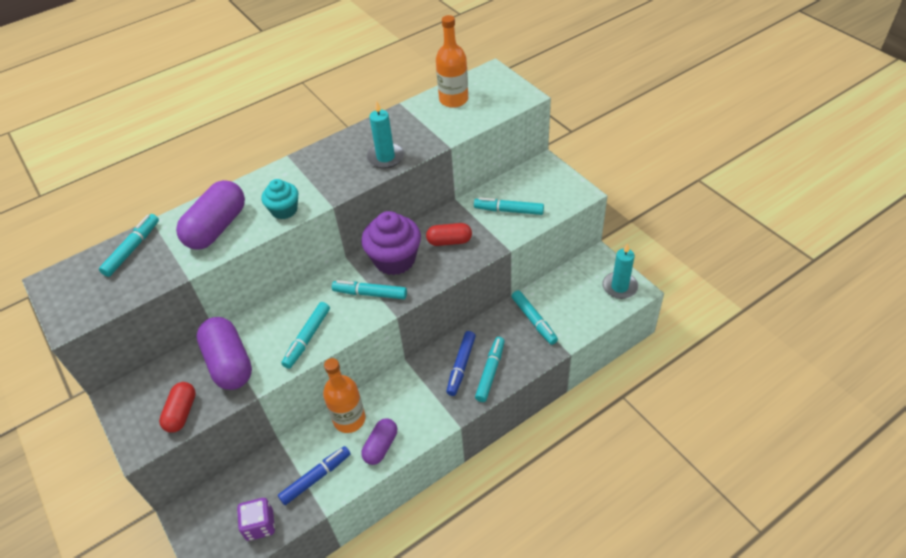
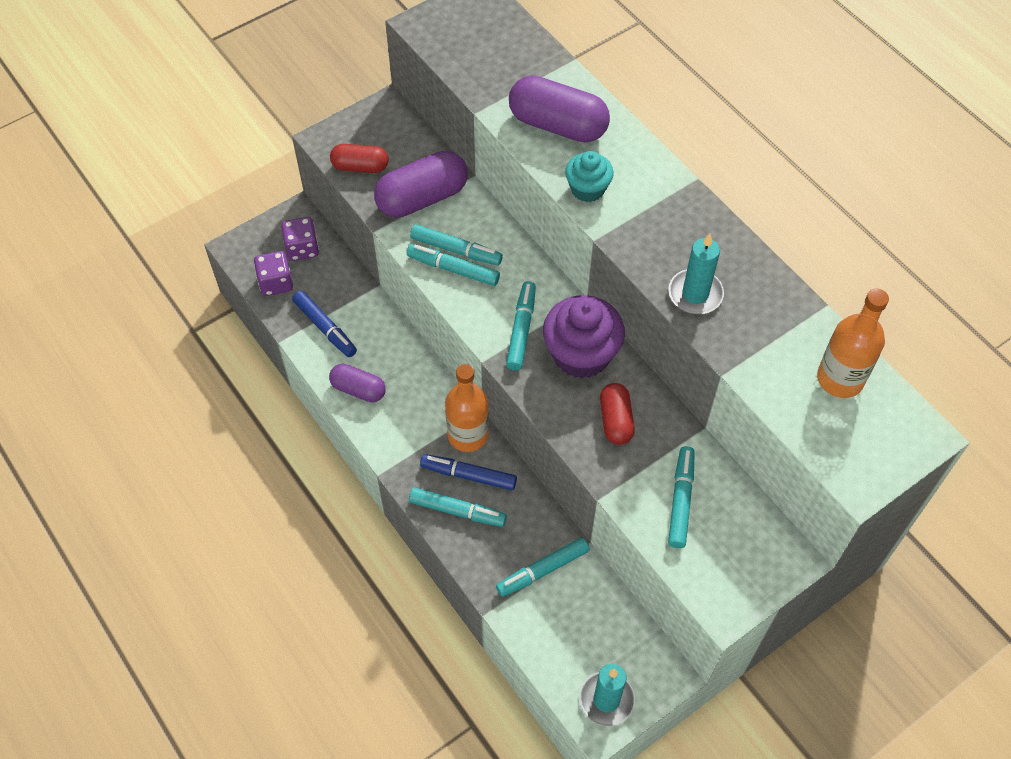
camera: 85 degrees right, 10 degrees up
turquoise marker [99,214,159,277] -> turquoise marker moved to [410,224,503,266]
orange bottle [323,358,365,433] -> orange bottle moved to [445,364,489,452]
none -> purple dice [281,217,319,261]

